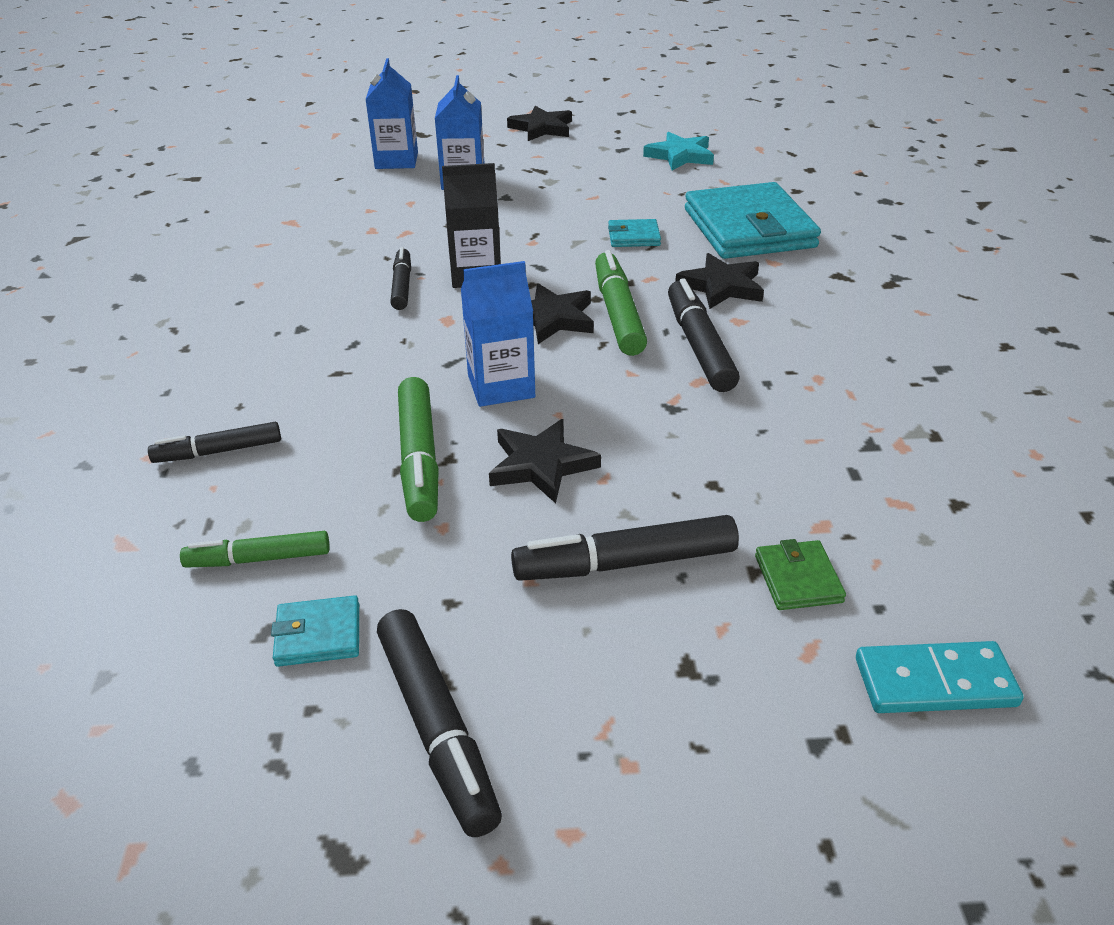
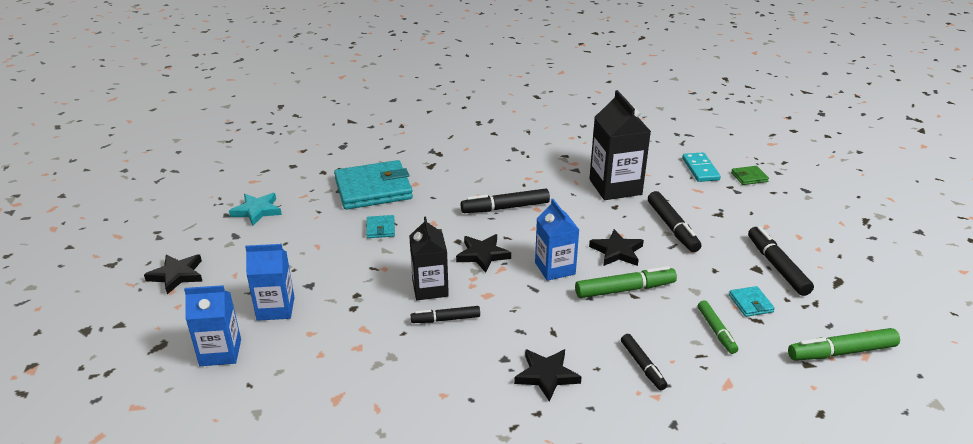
camera: 95 degrees left, 5 degrees down
black marker [377,609,502,837] -> black marker turned 75 degrees counterclockwise [748,226,814,296]
green marker [595,250,647,356] -> green marker moved to [788,328,900,361]
black star [676,253,764,309] -> black star moved to [514,349,582,402]
green wallet [755,539,846,610] -> green wallet moved to [731,166,769,185]
none -> black carton [589,90,651,200]

